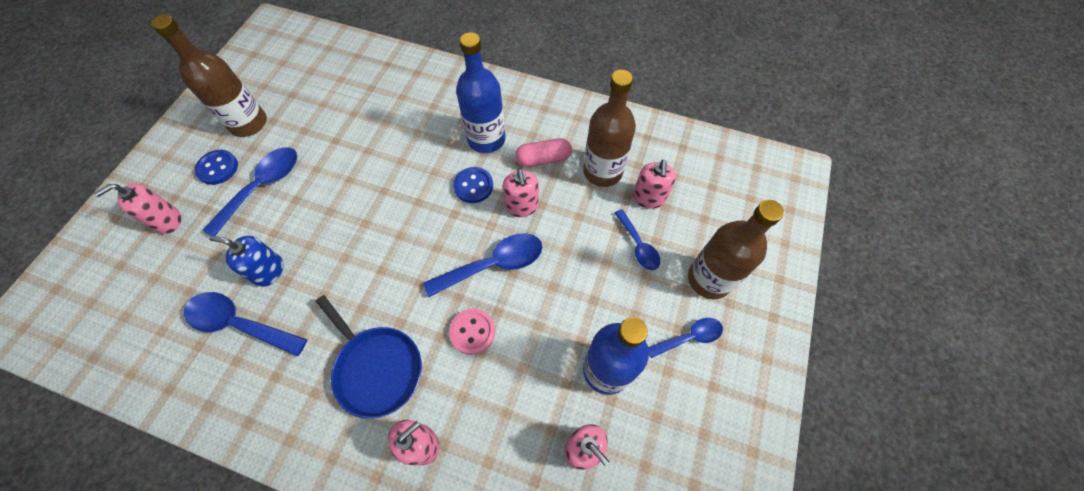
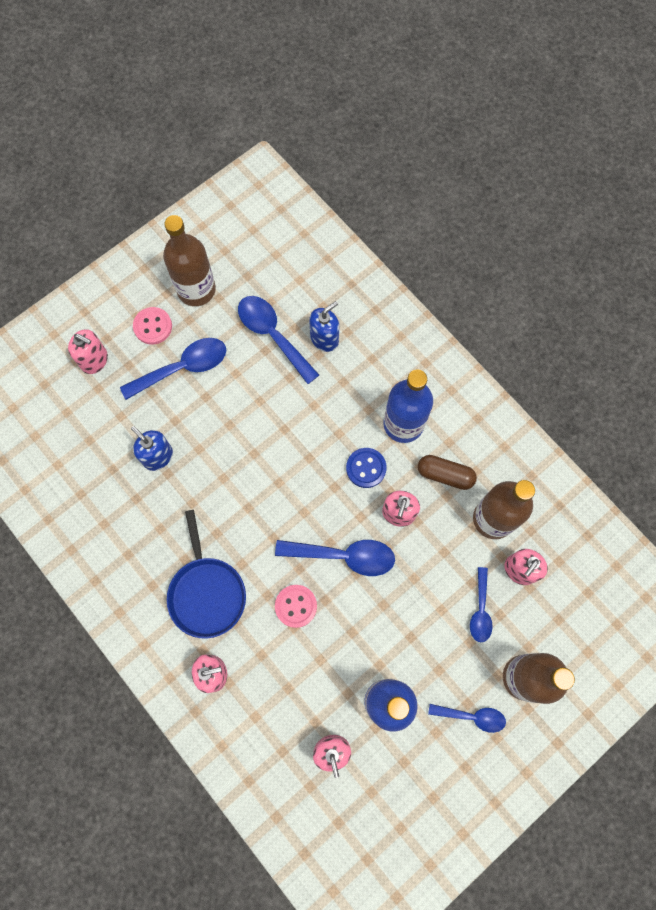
camera: 30 degrees right, 10 degrees up
pink soap dispenser [94,184,181,234] -> pink soap dispenser turned 150 degrees counterclockwise [68,329,108,374]
blue spoon [184,292,307,357] -> blue spoon moved to [238,296,319,384]
blue button [195,150,238,185] -> pink button [133,307,172,345]
pink capsule [515,138,572,167] -> brown capsule [418,455,477,490]
none -> blue soap dispenser [309,301,339,352]

